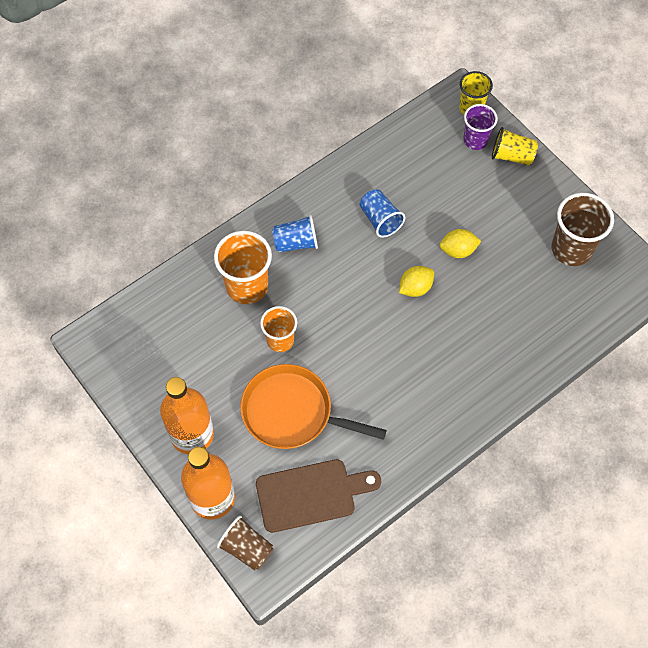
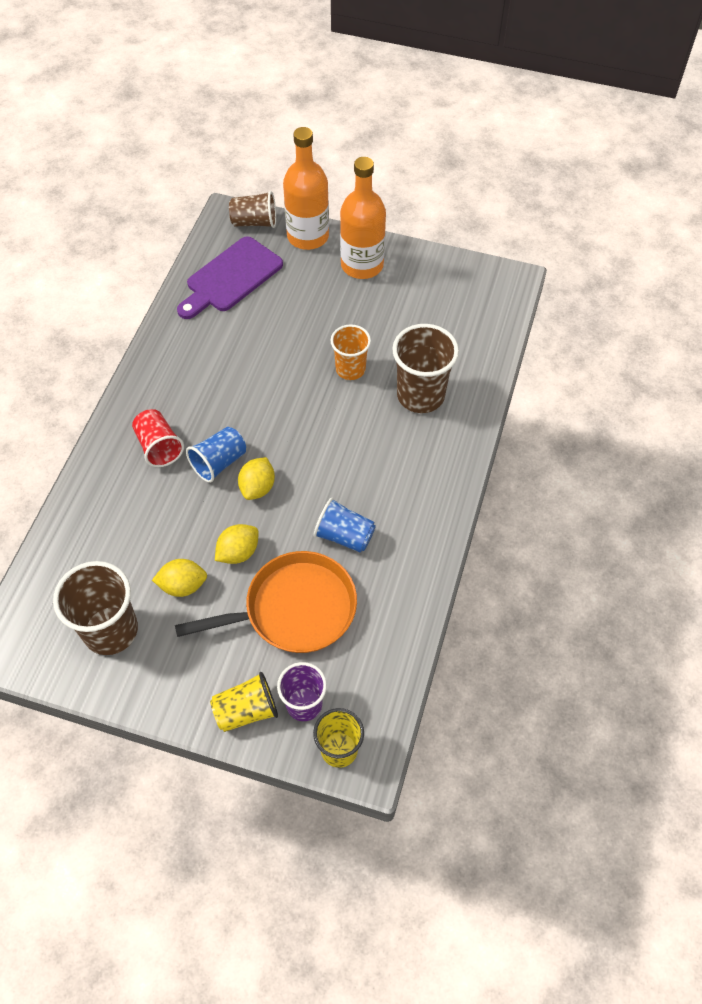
camera: 145 degrees right, 5 degrees down
orange cup [214,231,272,304] -> brown cup [392,324,459,413]
orange pan [240,364,387,449] -> orange pan moved to [175,551,357,653]
brown cutting board [256,459,381,533] -> purple cutting board [177,237,283,319]
blue cup [272,215,318,252] -> blue cup moved to [186,427,246,483]
none -> red cup [132,409,184,467]
none -> yellow lemon [152,559,207,597]

